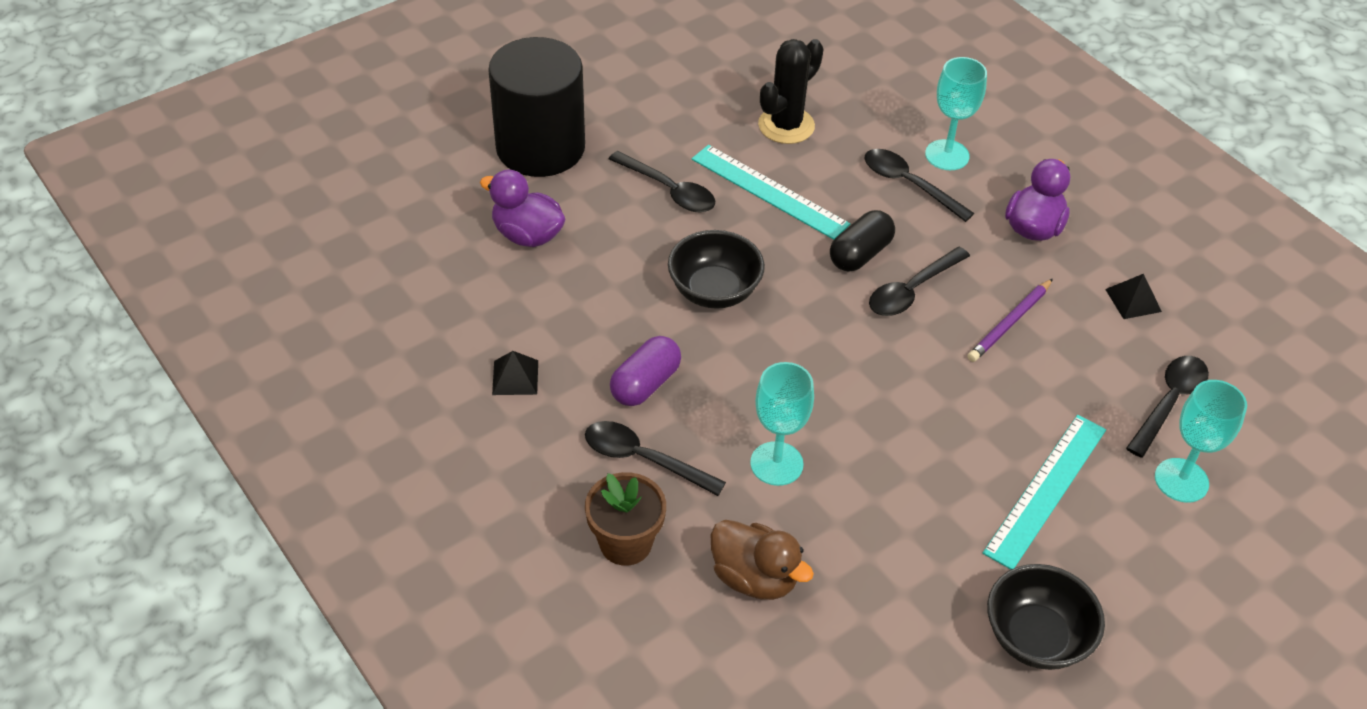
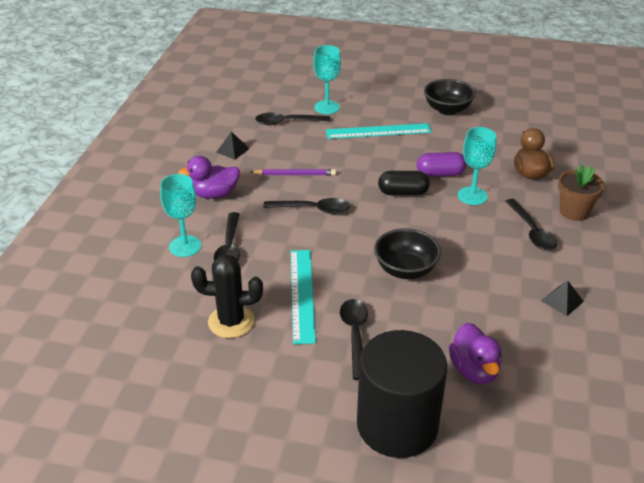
camera: 130 degrees left, 10 degrees down
purple capsule [610,336,681,406] -> purple capsule moved to [417,152,467,177]
black capsule [830,210,895,272] -> black capsule moved to [378,171,430,196]

